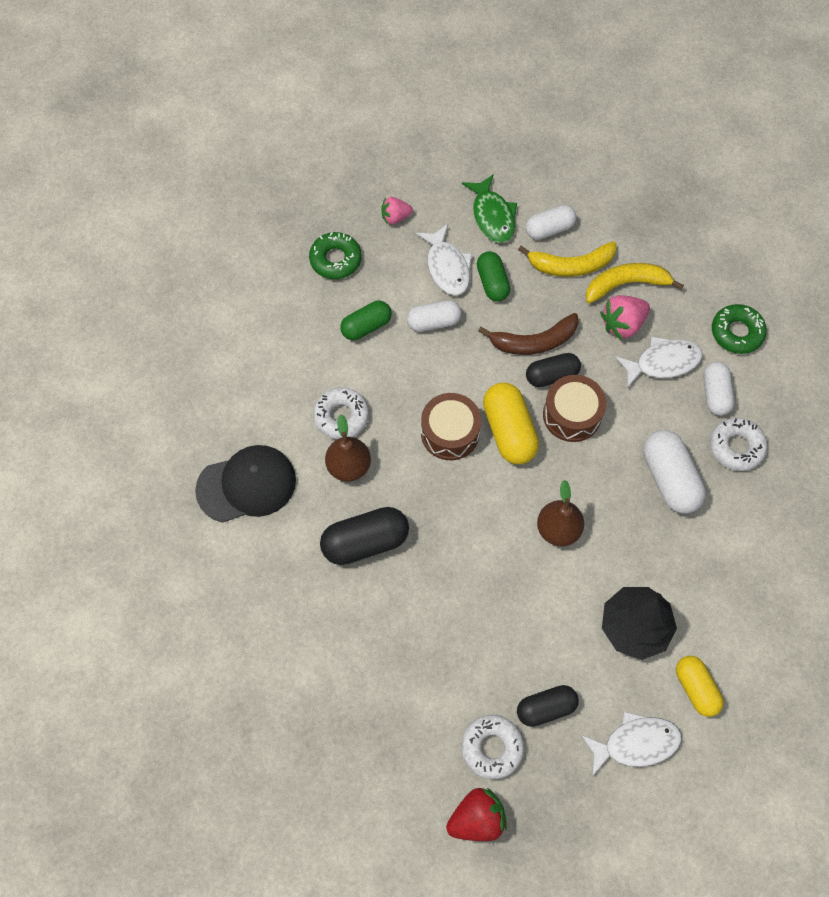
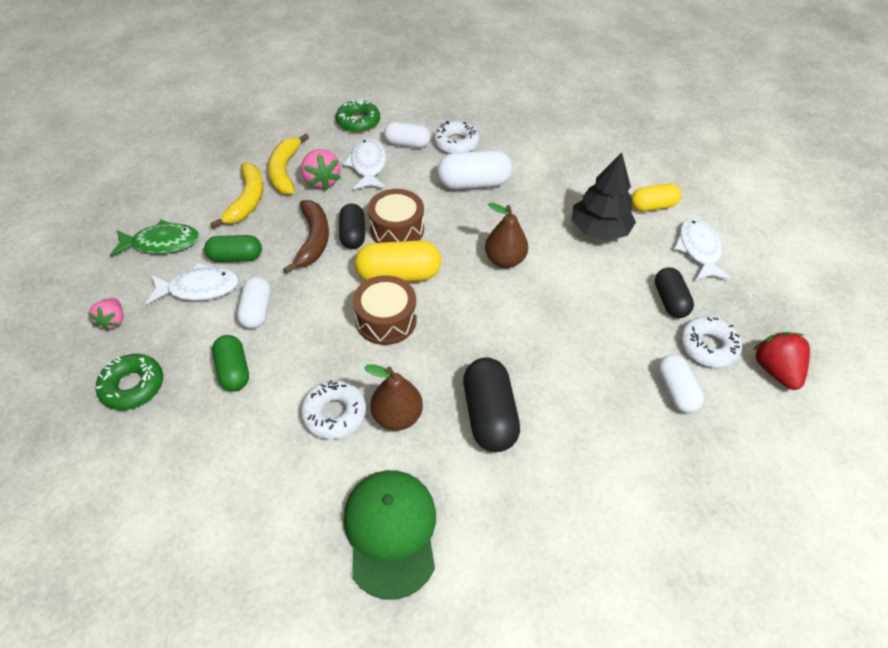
camera: 80 degrees left, 15 degrees down
black cap [195,445,296,522] -> green cap [343,470,436,600]
white capsule [526,205,576,240] -> white capsule moved to [657,354,704,413]

